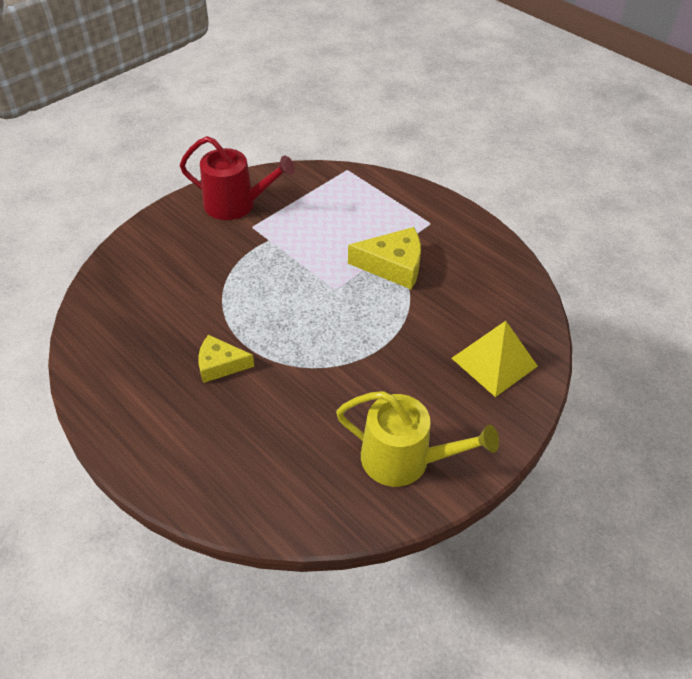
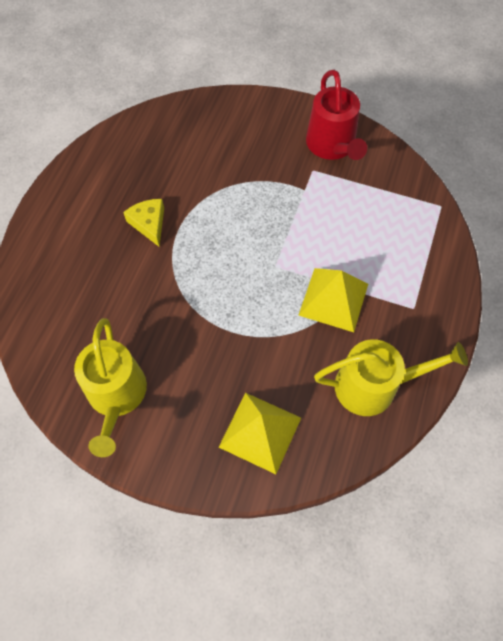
camera: 65 degrees right, 15 degrees up
yellow cheese [348,227,421,290] -> yellow pyramid [298,268,368,332]
none -> yellow watering can [314,339,468,416]

